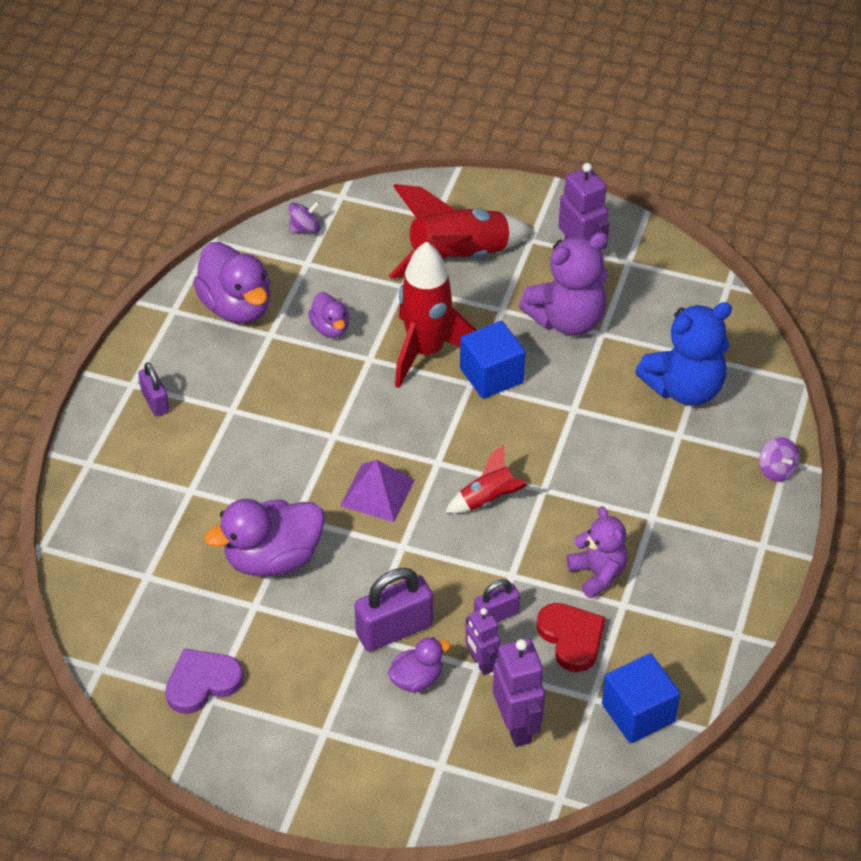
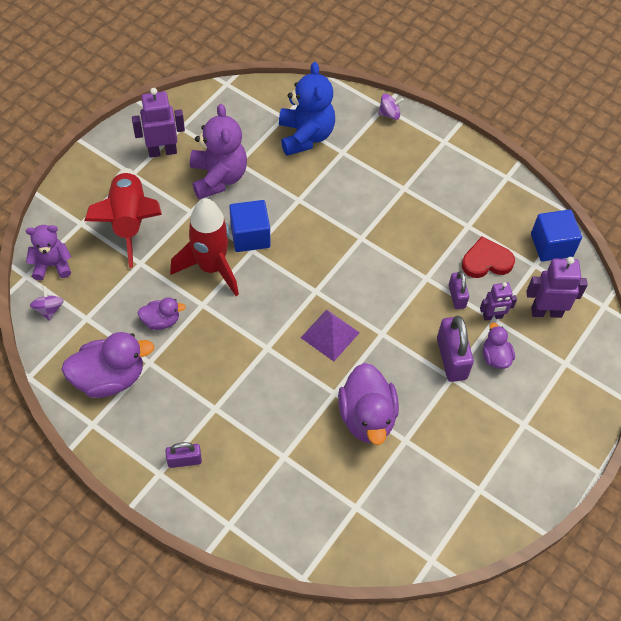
camera: 75 degrees left, 10 degrees up
purple heart [165,649,243,714] -> none
red rocket [445,444,527,514] -> none
purple teddy bear [567,506,628,599] -> purple teddy bear moved to [26,225,71,281]

